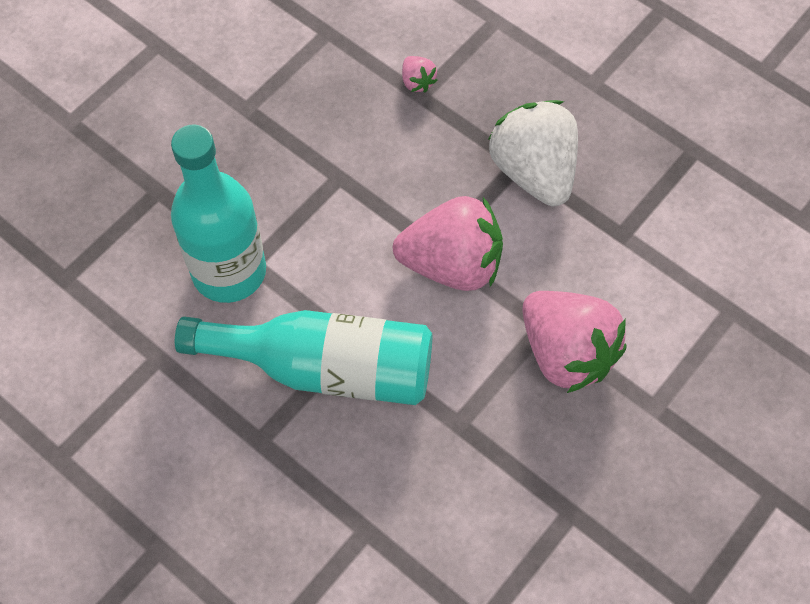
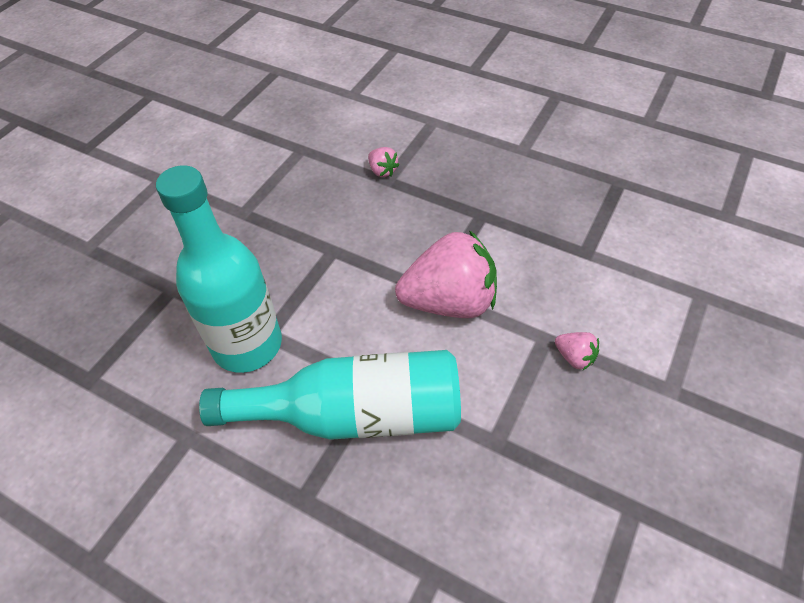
camera: 10 degrees left, 10 degrees down
white strawberry [488,100,578,206] -> none
pink strawberry [522,291,627,393] -> pink strawberry [555,332,599,370], size x0.42

